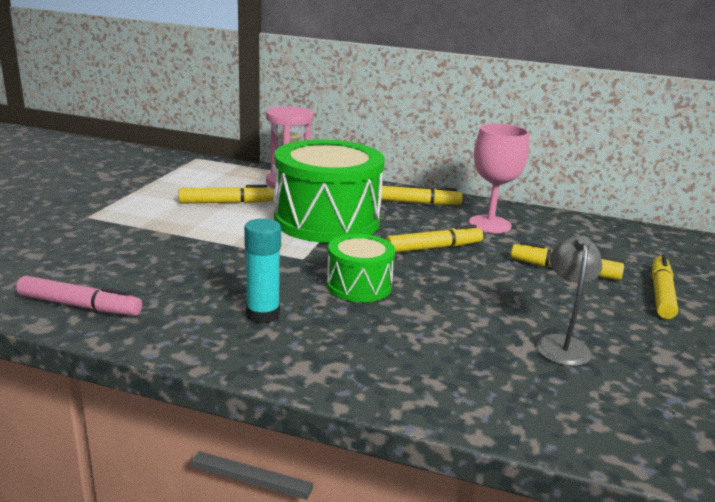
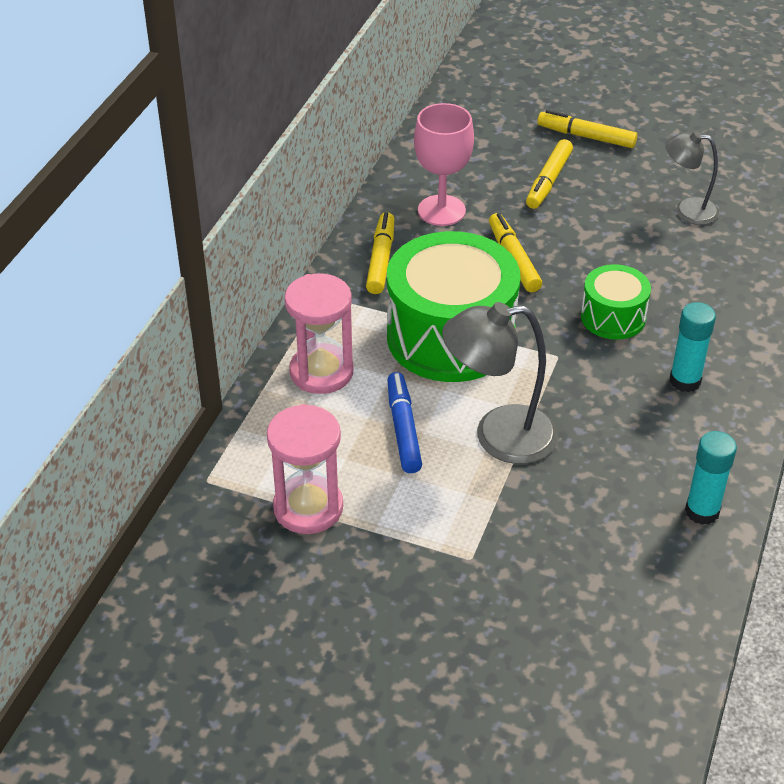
camera: 85 degrees left, 20 degrees up
pink marker [16,276,142,316] -> turquoise glue stick [685,431,737,525]
yellow marker [178,185,274,203] -> blue marker [387,372,422,473]
none -> pink hourglass [267,404,343,534]
none -> grey lamp [442,302,558,464]

